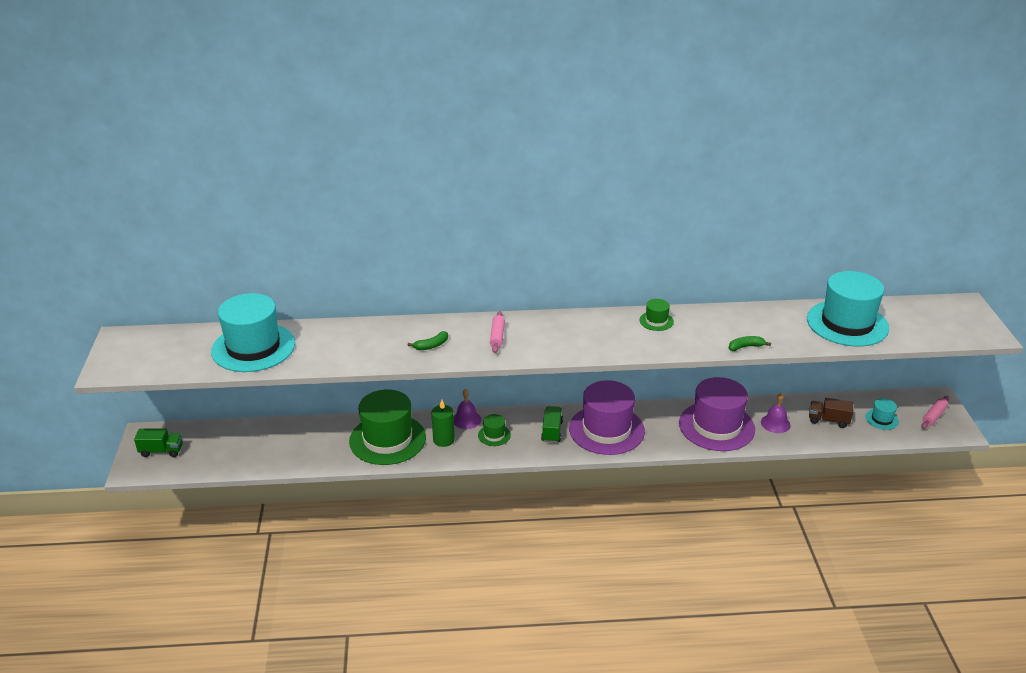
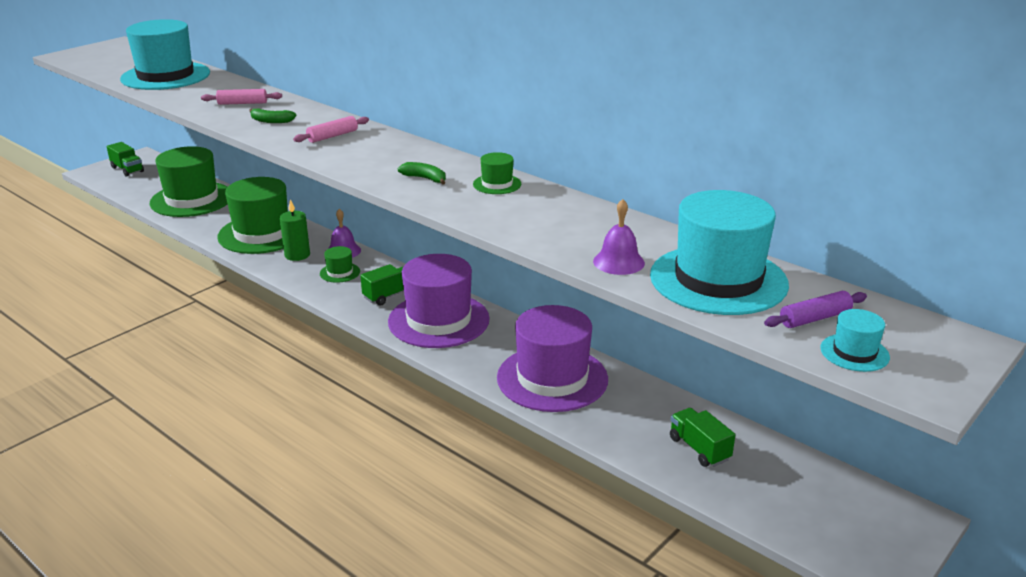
camera: 45 degrees right, 5 degrees down
green banana [729,336,771,351] -> green banana moved to [398,162,446,185]
purple bell [761,392,791,433] -> purple bell moved to [593,199,645,275]
brown truck [809,398,853,428] -> green truck [670,408,735,467]
turquoise hat [865,398,899,430] -> turquoise hat moved to [820,309,890,372]
pink rolling pin [921,396,949,429] -> pink rolling pin moved to [201,89,282,105]
none -> green hat [150,146,228,217]
none -> purple rolling pin [764,291,867,328]

